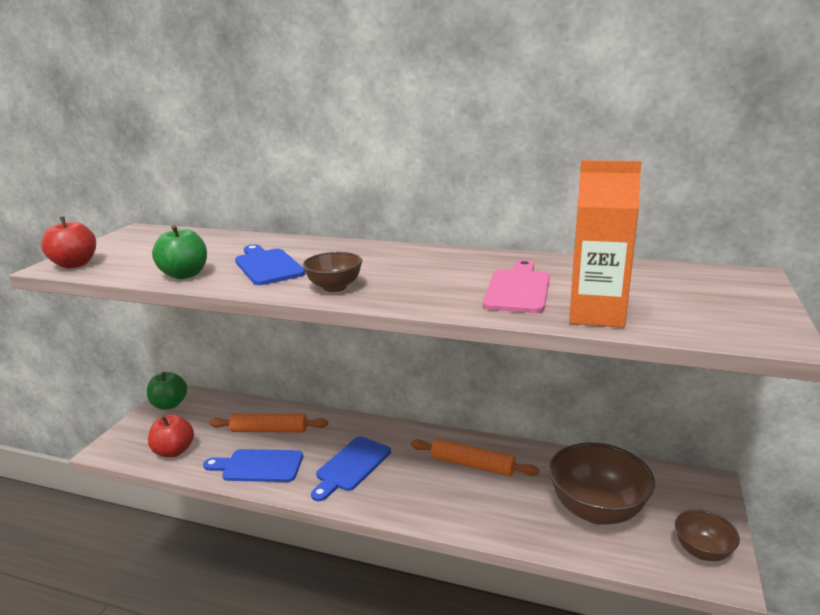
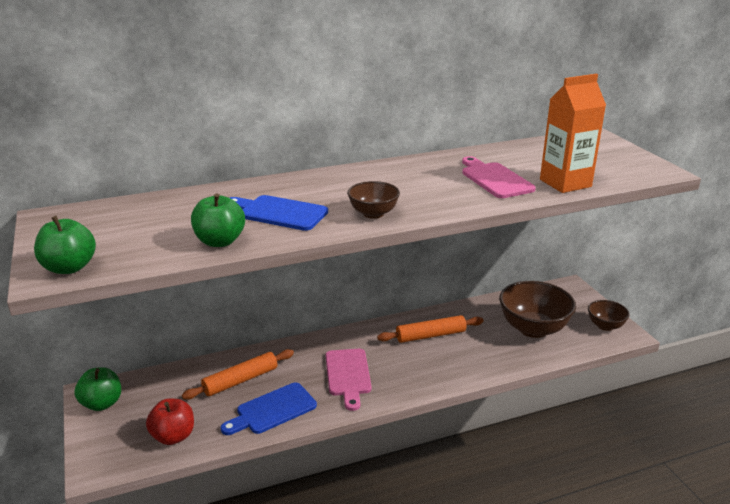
camera: 40 degrees left, 5 degrees up
red apple [41,217,96,269] -> green apple [34,216,96,274]
blue cutting board [311,436,391,501] -> pink cutting board [326,349,372,411]

